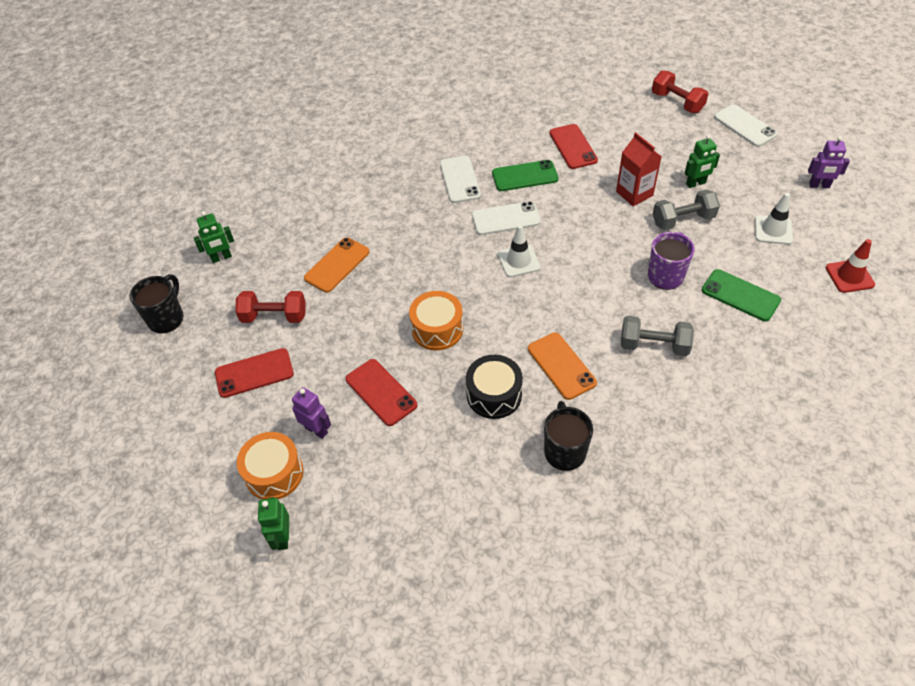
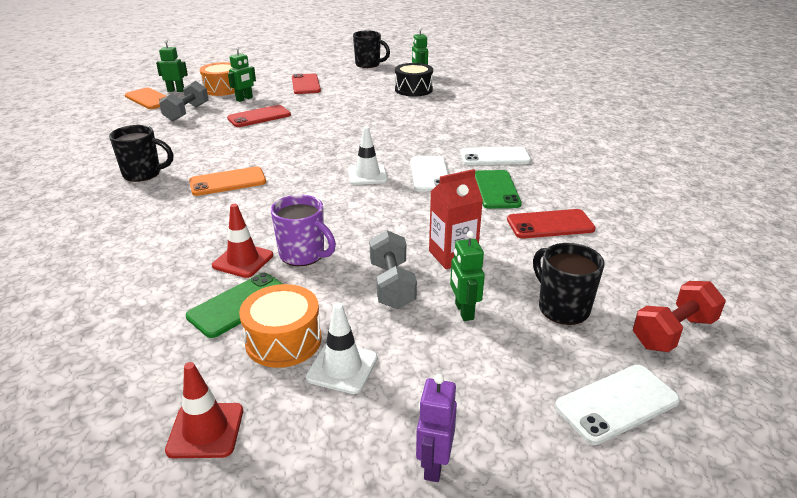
camera: 95 degrees right, 20 degrees down
red dumbbell [235,291,306,323] -> none
purple robot [292,387,331,439] -> green robot [228,46,256,102]
orange phone [304,237,370,293] -> orange phone moved to [125,88,167,109]
orange drum [409,291,463,350] -> orange drum moved to [239,284,321,368]
black drum [466,355,523,419] -> black drum moved to [395,63,433,97]
grey dumbbell [621,316,694,356] -> grey dumbbell moved to [159,81,209,121]
none -> red traffic cone [212,204,273,278]
none -> black mug [533,243,604,325]

